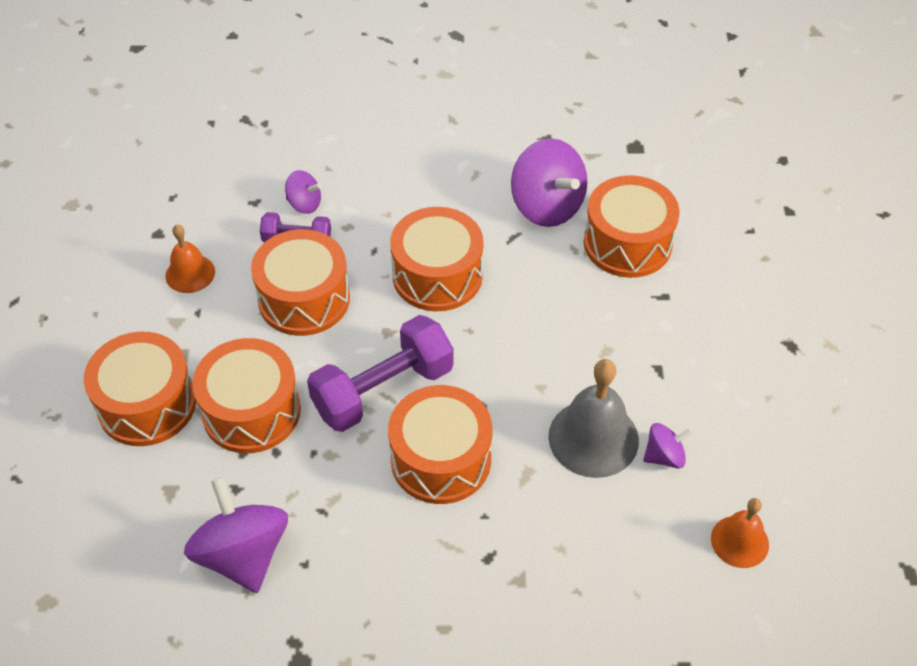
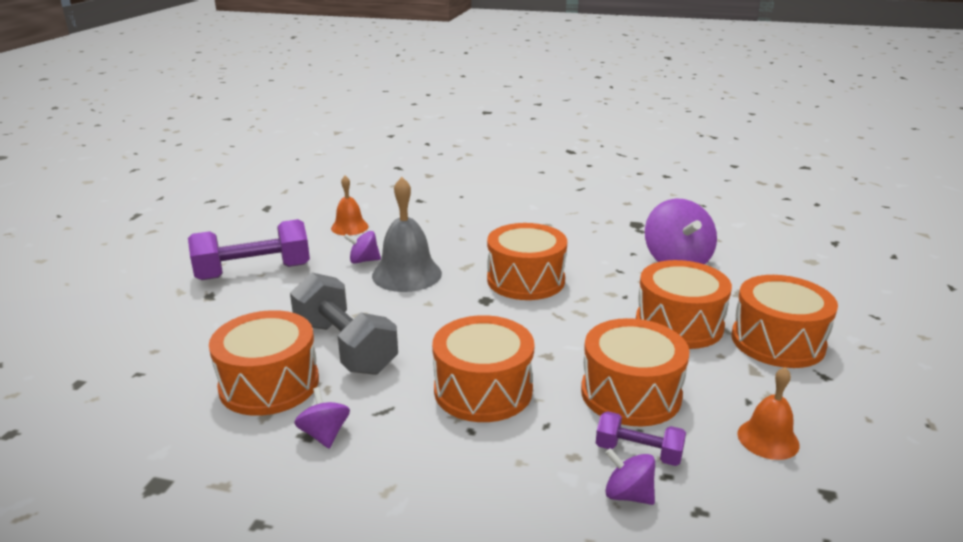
camera: 165 degrees left, 25 degrees down
purple dumbbell [307,315,453,432] -> purple dumbbell moved to [188,219,310,280]
purple spinning top [511,138,588,227] -> purple spinning top [294,387,350,448], size x0.52
none -> grey dumbbell [290,273,398,375]

